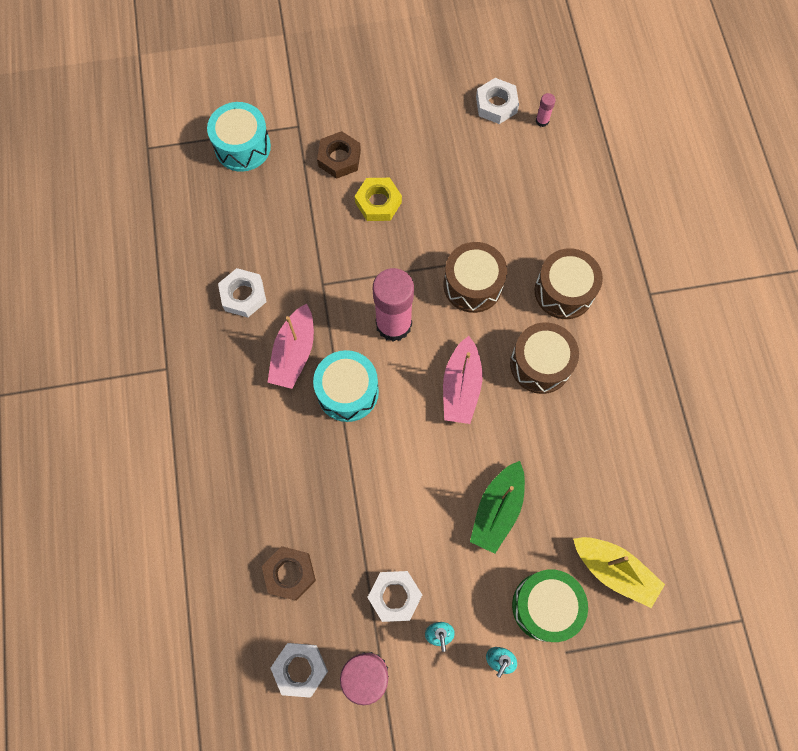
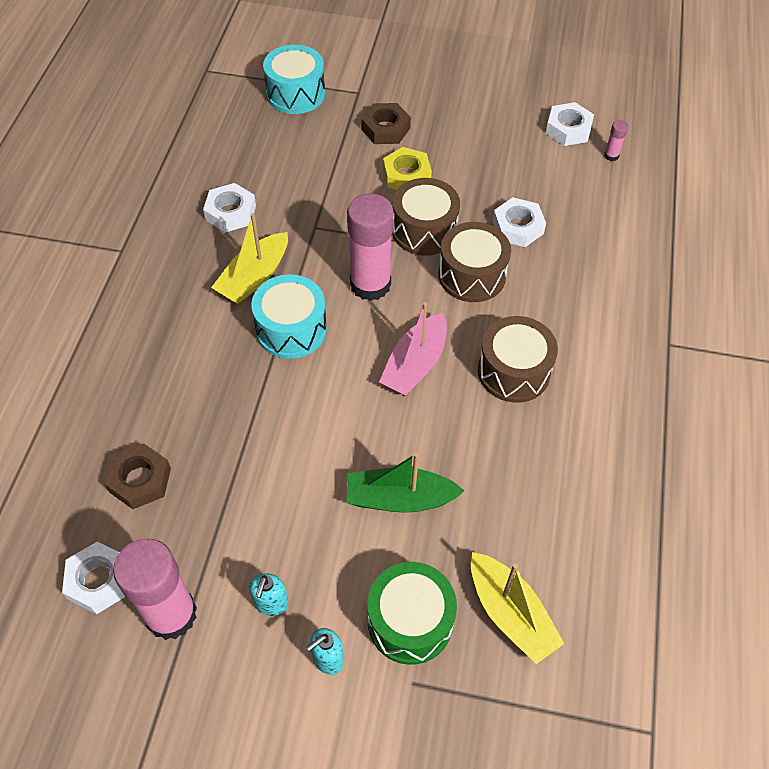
camera: 20 degrees right, 15 degrees down
pink boat [267,303,314,389] -> yellow boat [211,213,288,304]
white nut [367,571,422,622] -> white nut moved to [492,197,546,247]
green boat [470,461,525,554] -> green boat turned 45 degrees clockwise [346,453,464,513]
brown drum [534,248,603,319] -> brown drum moved to [392,178,460,256]

